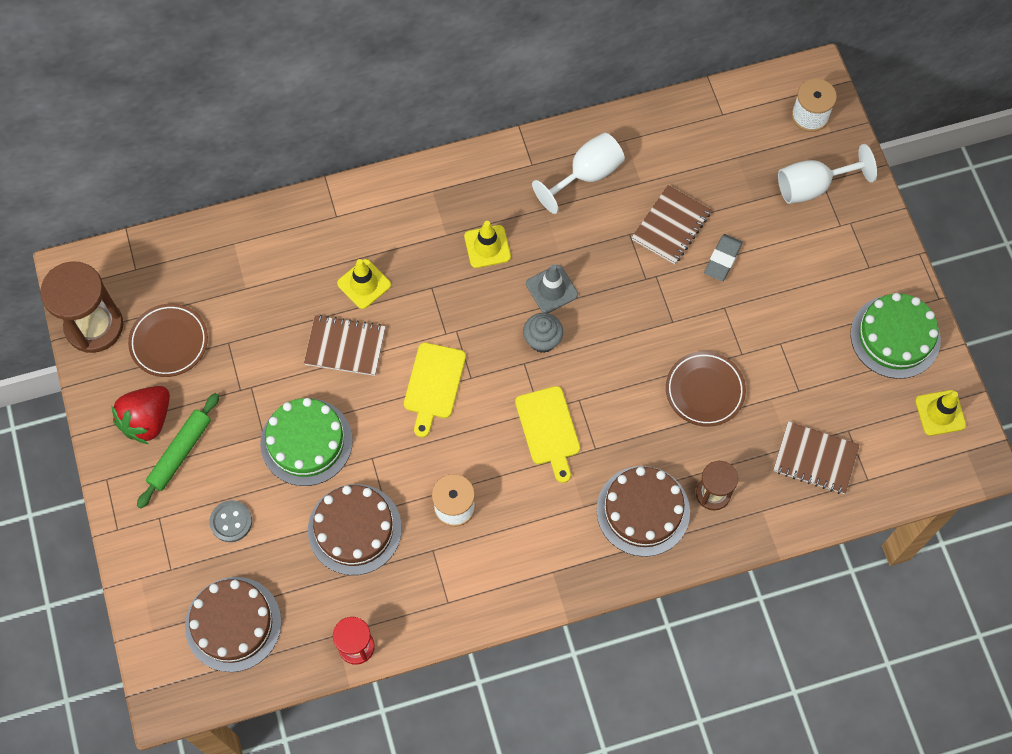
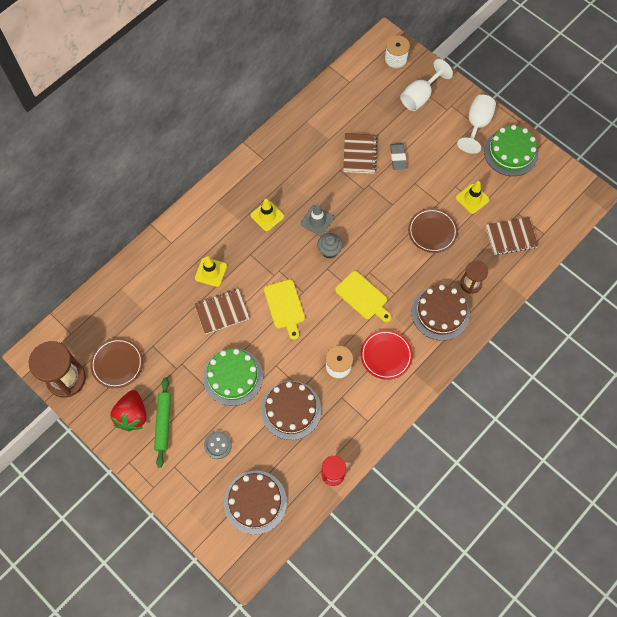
camera: 30 degrees left, 0 degrees up
white goblet [532,133,625,214] -> white goblet moved to [457,95,496,154]
yellow traffic cone [915,390,966,436] -> yellow traffic cone moved to [456,181,490,214]
none -> red plate [360,330,413,380]

